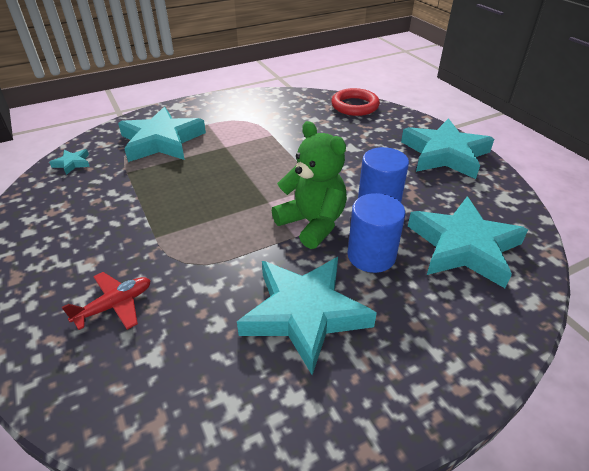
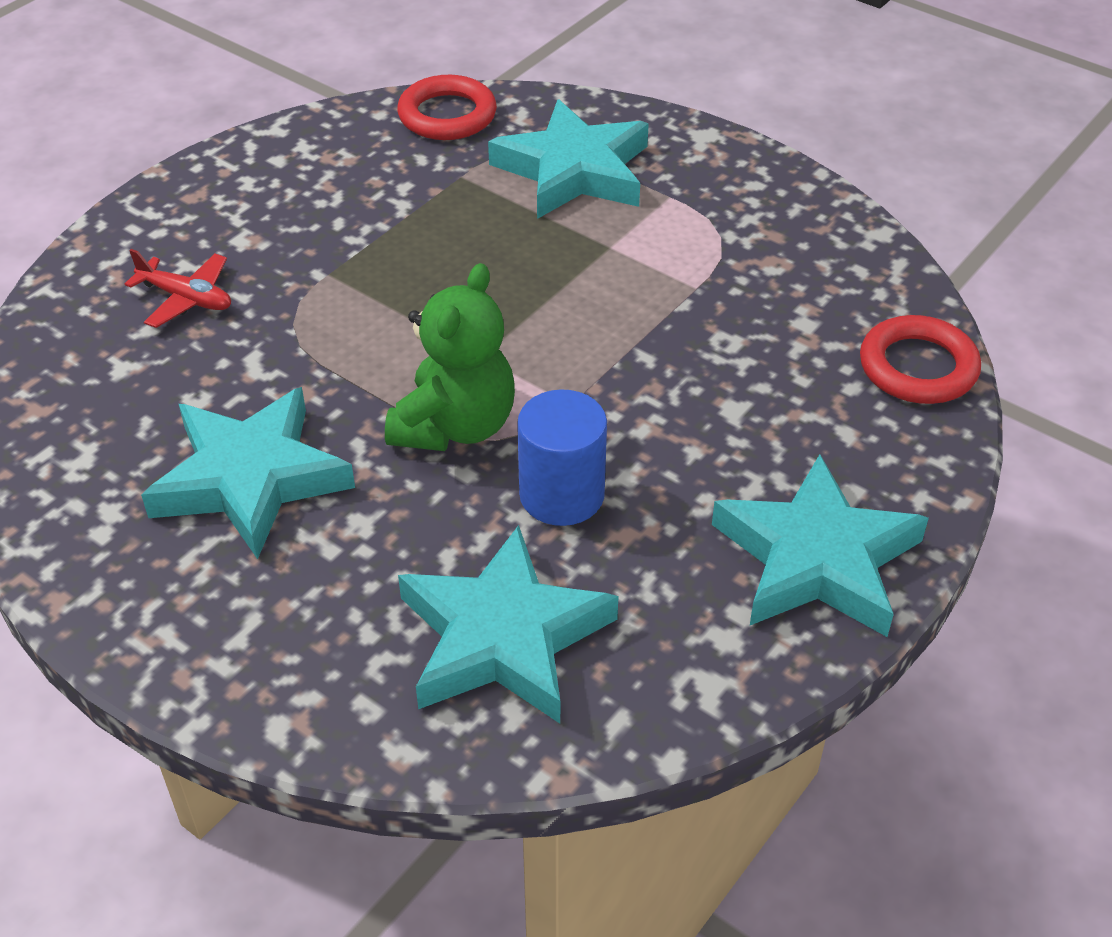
camera: 65 degrees right, 5 degrees up
turquoise star [49,149,90,175] -> red ring [397,75,497,140]
blue cylinder [347,193,405,273] -> none

